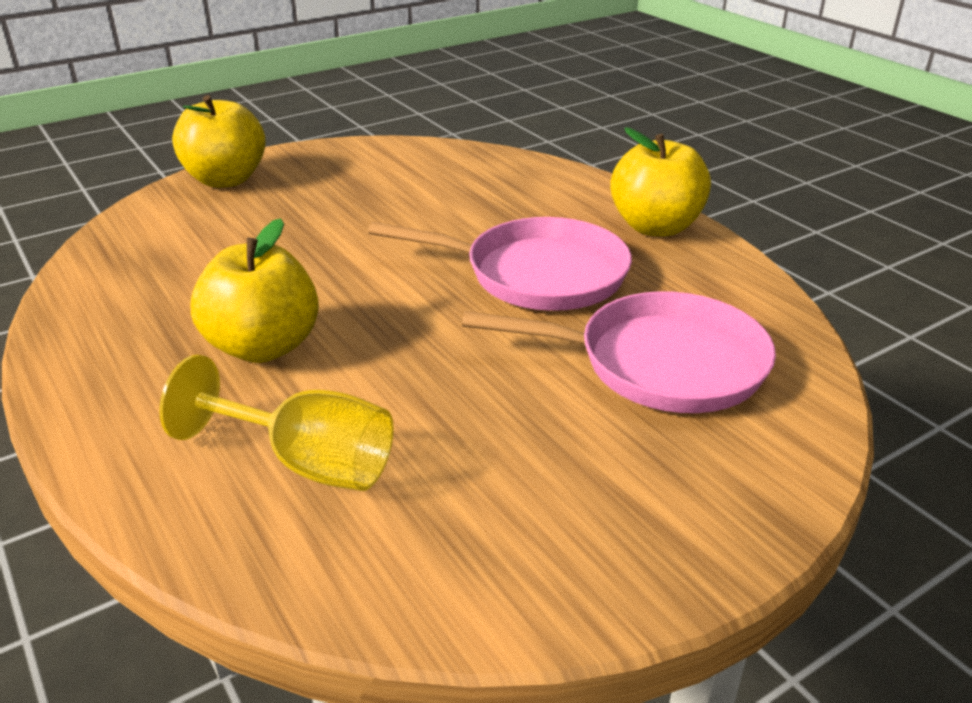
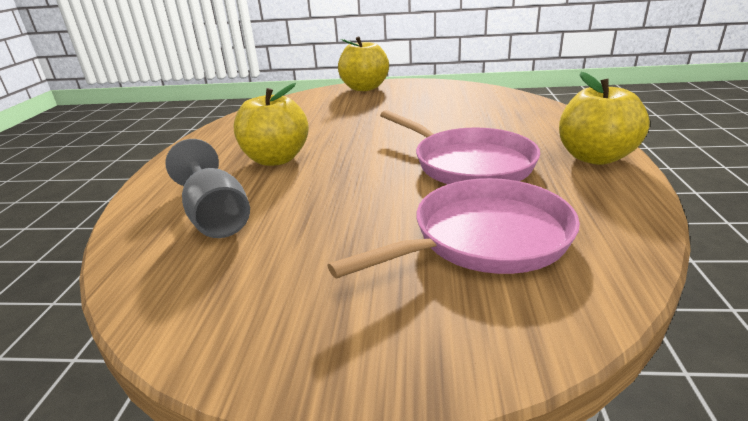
camera: 40 degrees right, 5 degrees down
yellow goblet [159,355,394,491] -> grey goblet [165,139,250,238]
pink pan [462,291,776,413] -> pink pan turned 75 degrees counterclockwise [327,178,580,279]

